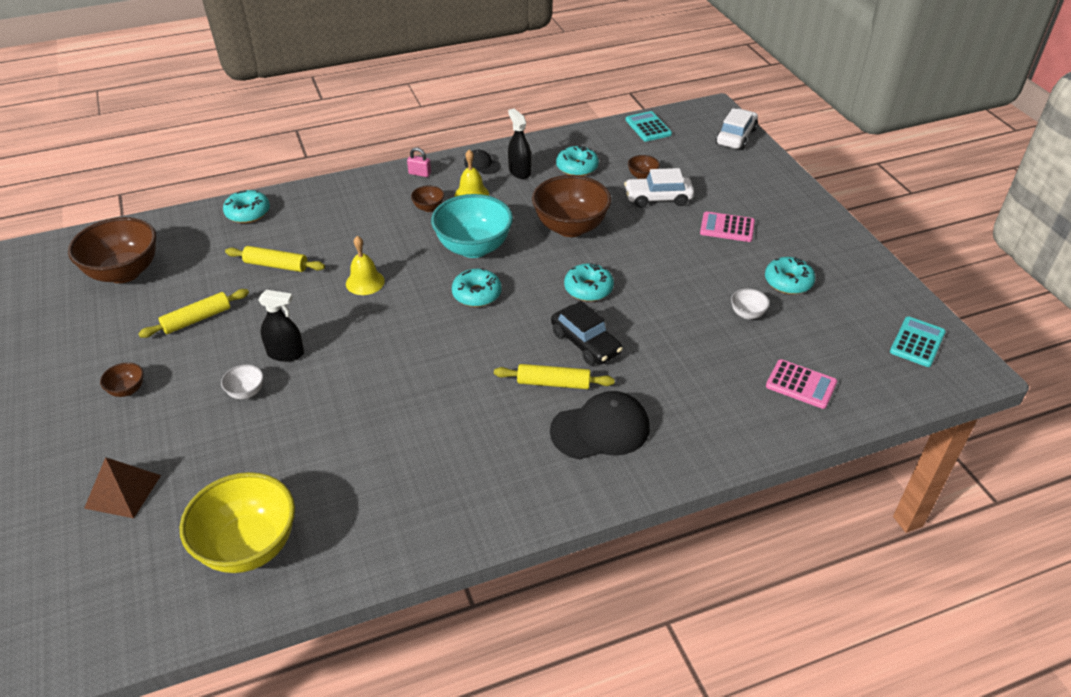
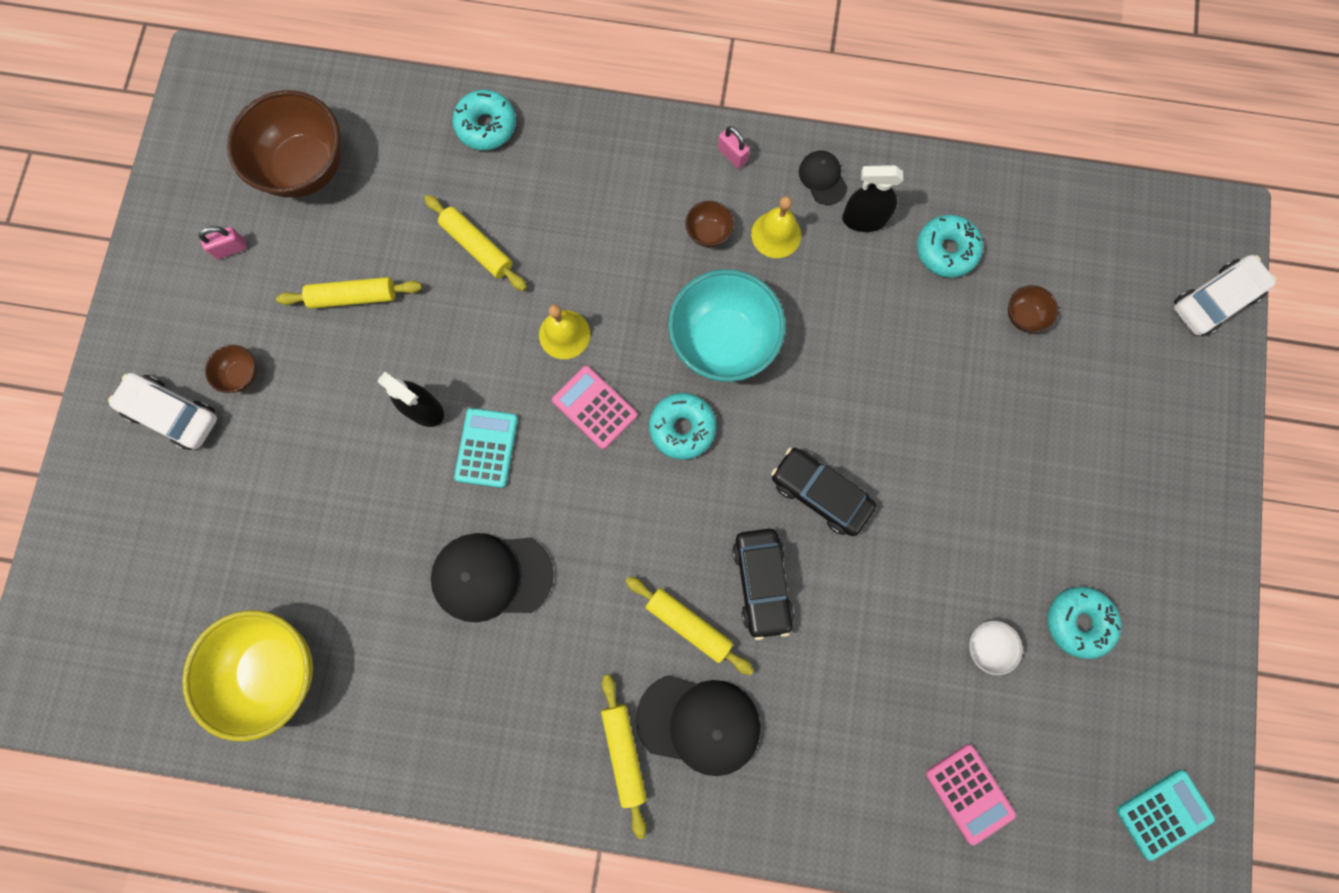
camera: 30 degrees right, 35 degrees up
brown pyramid [84,457,161,518] -> none
white bowl [221,365,264,399] -> none
black spray bottle [508,109,532,179] -> black spray bottle turned 90 degrees counterclockwise [842,165,903,232]
brown bowl [532,175,611,237] -> none
turquoise donut [564,263,614,301] -> black car [771,447,876,536]
white car [624,168,694,208] -> white car moved to [108,373,217,450]
turquoise calculator [626,111,672,142] -> turquoise calculator moved to [454,408,518,488]
pink calculator [700,212,755,242] -> pink calculator moved to [552,366,637,449]
none -> pink padlock [199,226,247,259]
none -> black cap [431,533,554,623]
none -> yellow rolling pin [601,674,647,839]

